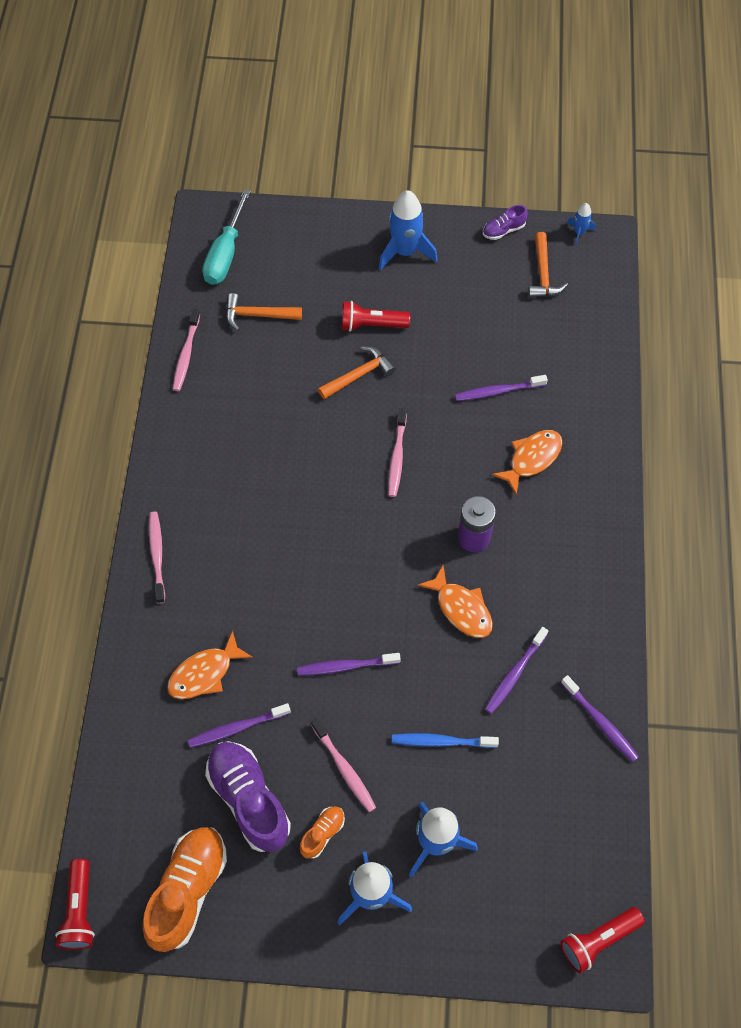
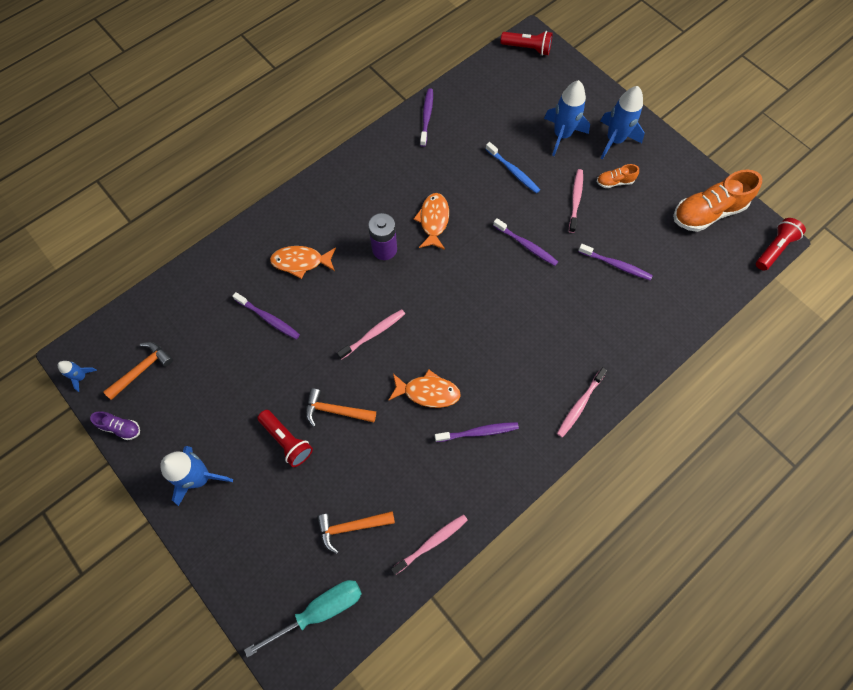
camera: 135 degrees left, 5 degrees up
orange fish [167,630,253,699] -> orange fish moved to [389,370,461,408]
purple shoe [205,741,291,852] -> none
orange hammer [226,293,302,331] -> orange hammer turned 120 degrees clockwise [317,511,395,554]
purple toothbrush [485,627,548,714] -> purple toothbrush moved to [435,422,519,442]

